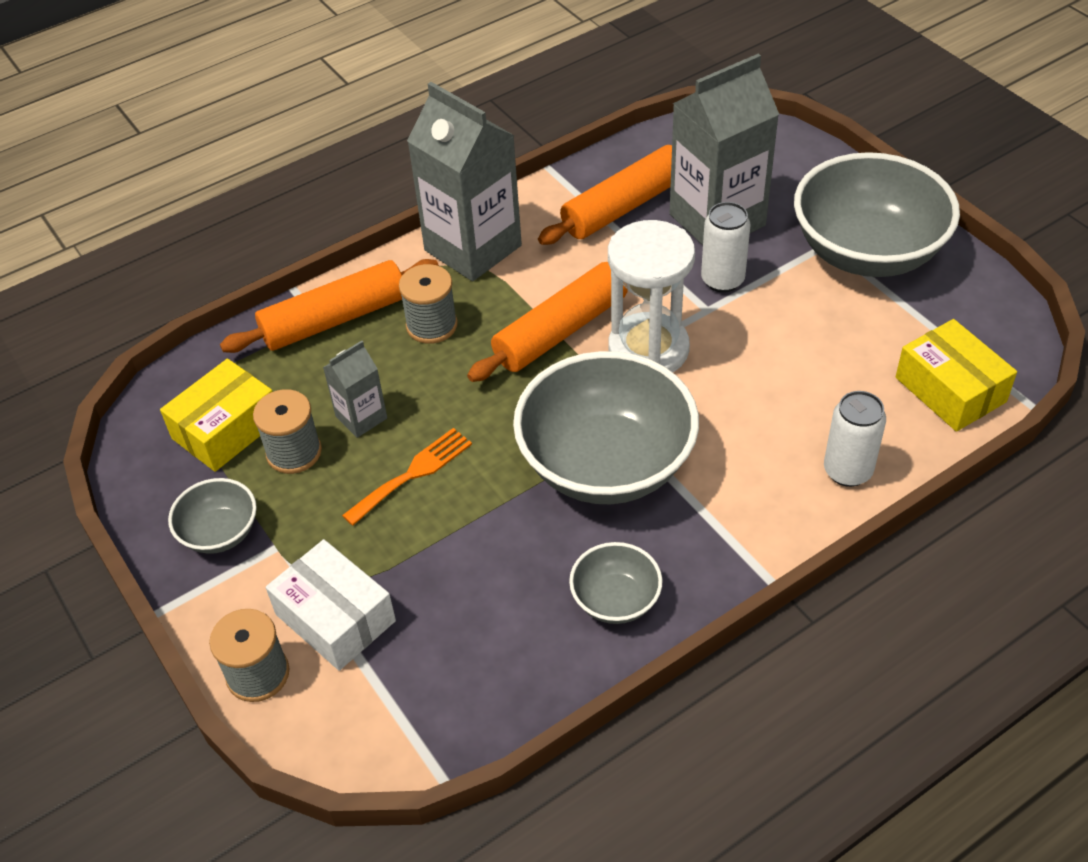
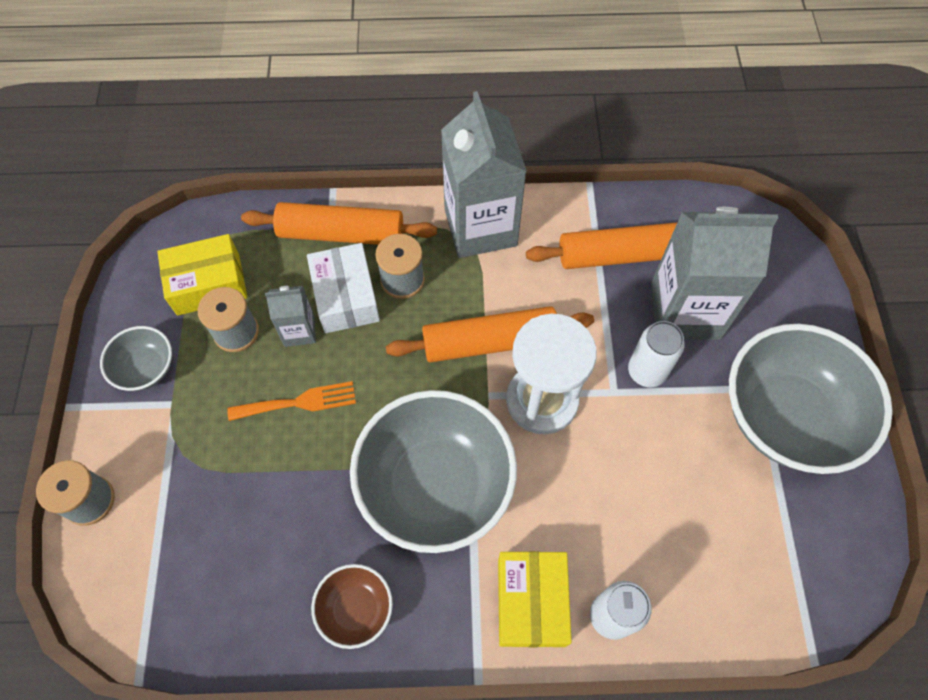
camera: 30 degrees right, 15 degrees up
white box [266,539,396,671] -> white box moved to [307,243,380,333]
grey bowl [569,542,663,624] -> brown bowl [311,564,393,649]
yellow box [896,319,1017,432] -> yellow box moved to [498,551,572,647]

